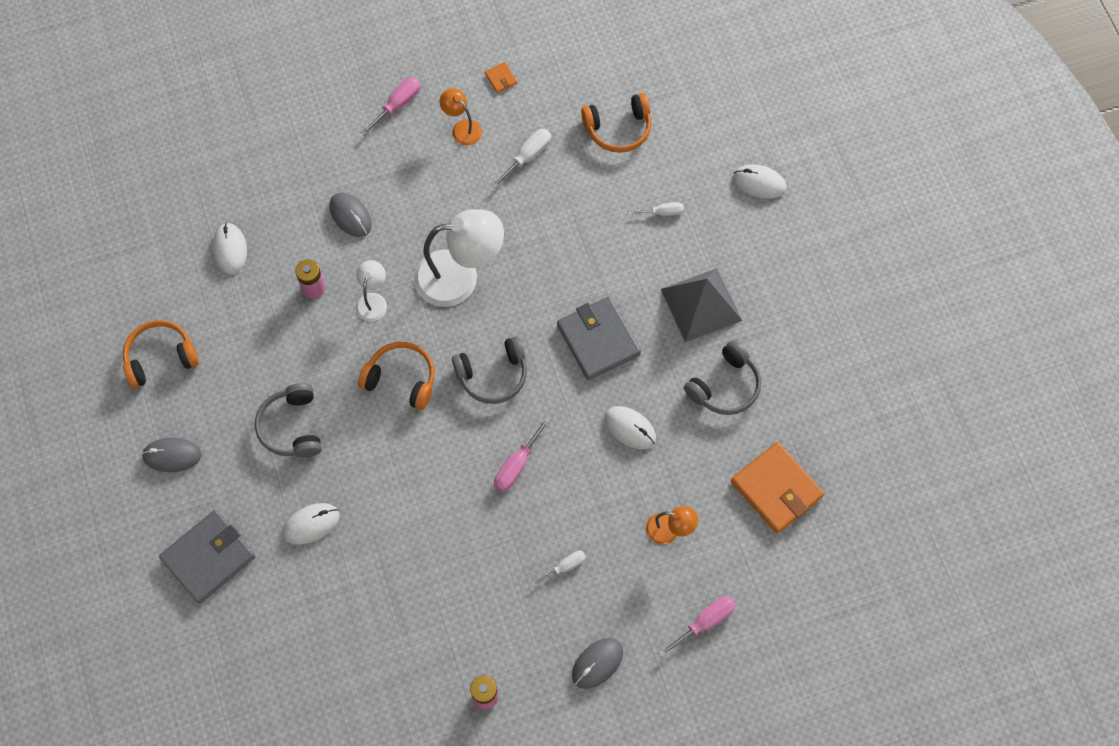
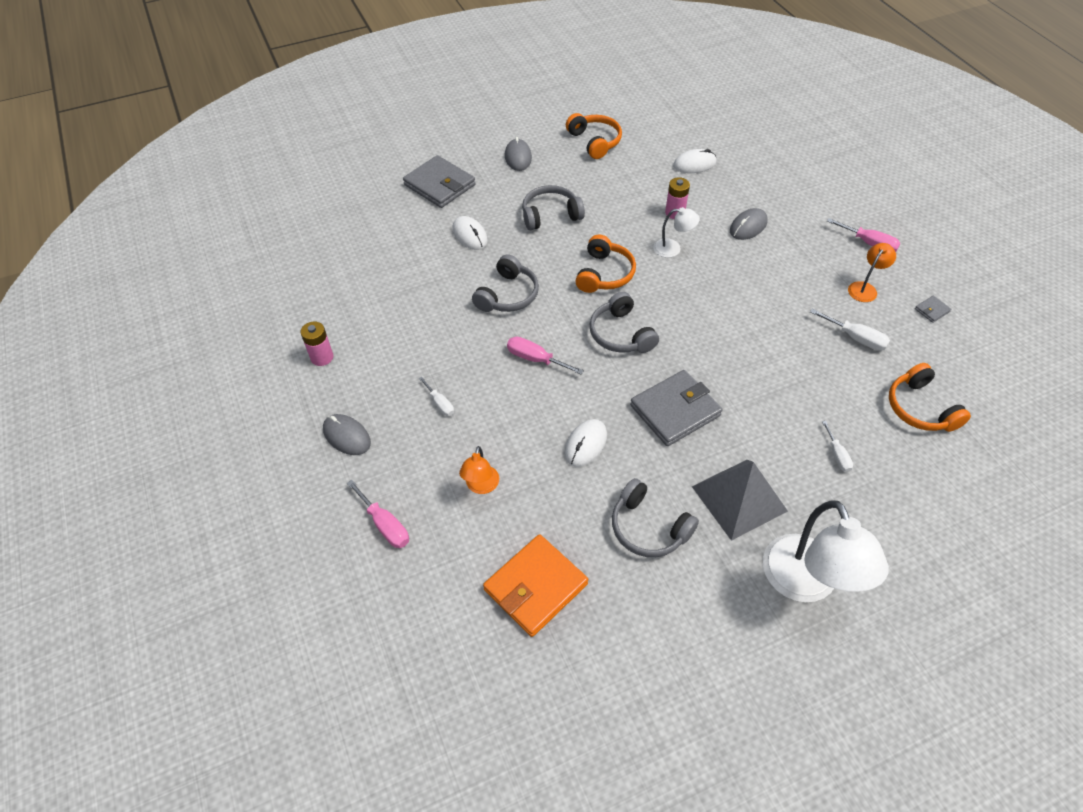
camera: 85 degrees right, 15 degrees down
white lamp [414,209,504,307] -> white lamp moved to [763,501,889,602]
orange wallet [485,62,517,93] -> grey wallet [915,296,951,323]
white mouse [733,164,787,198] -> none
none -> grey headphones [472,254,539,312]

